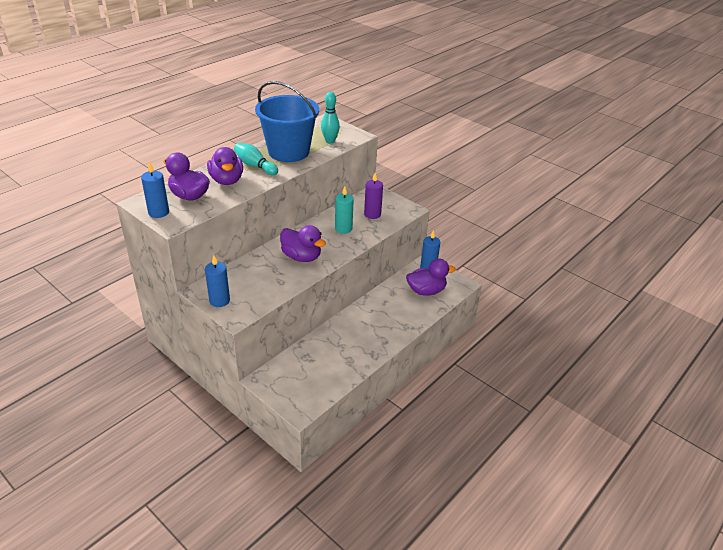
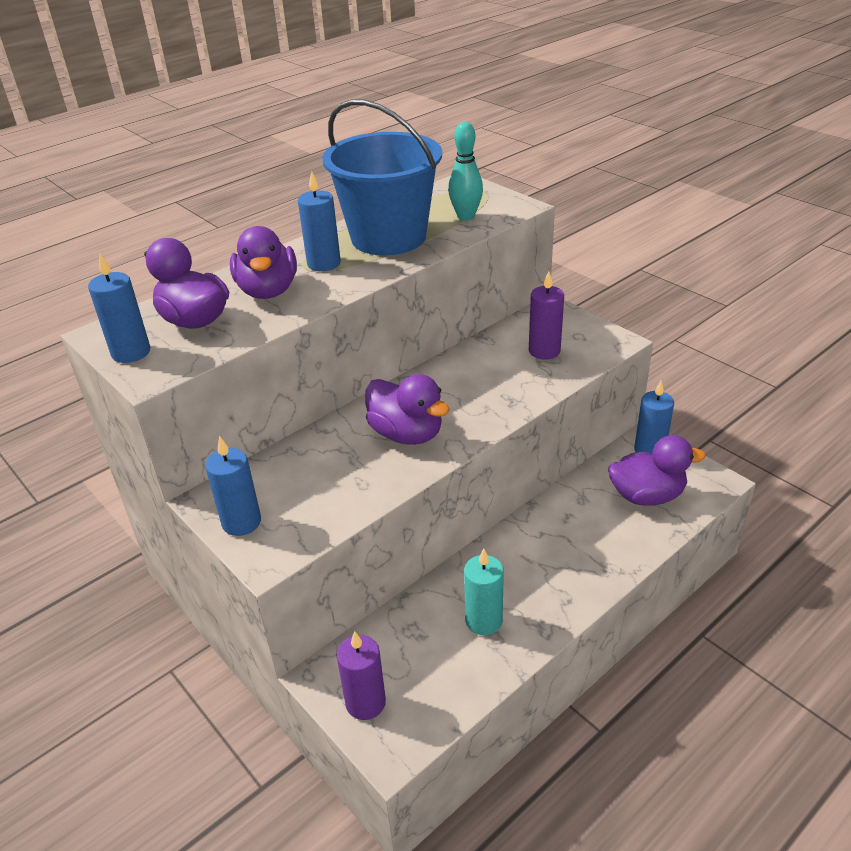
camera: 10 degrees right, 0 degrees up
turquoise bowling pin [234,143,278,175] -> blue candle [298,171,341,271]
turquoise candle [335,186,354,234] -> turquoise candle moved to [464,548,504,635]
none -> purple candle [337,631,386,720]

